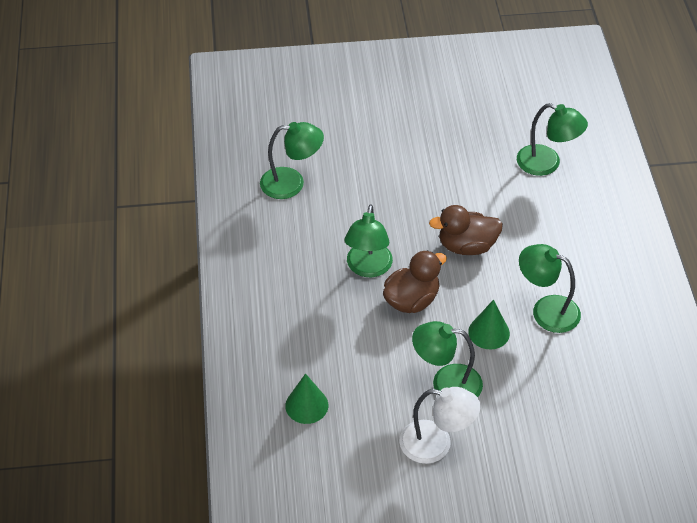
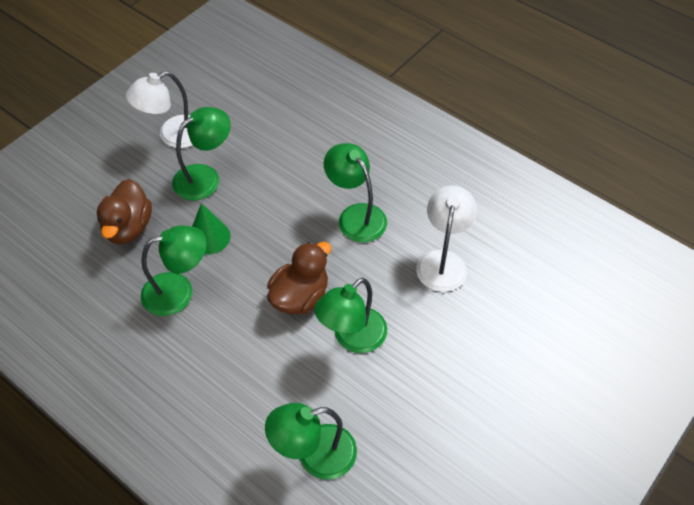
camera: 135 degrees right, 5 degrees up
green lamp [260,122,324,199] -> green lamp moved to [314,278,387,353]
green cone [285,373,328,424] -> none
brown duck [383,250,447,313] -> brown duck moved to [97,179,152,244]
none -> white lamp [416,185,477,292]

